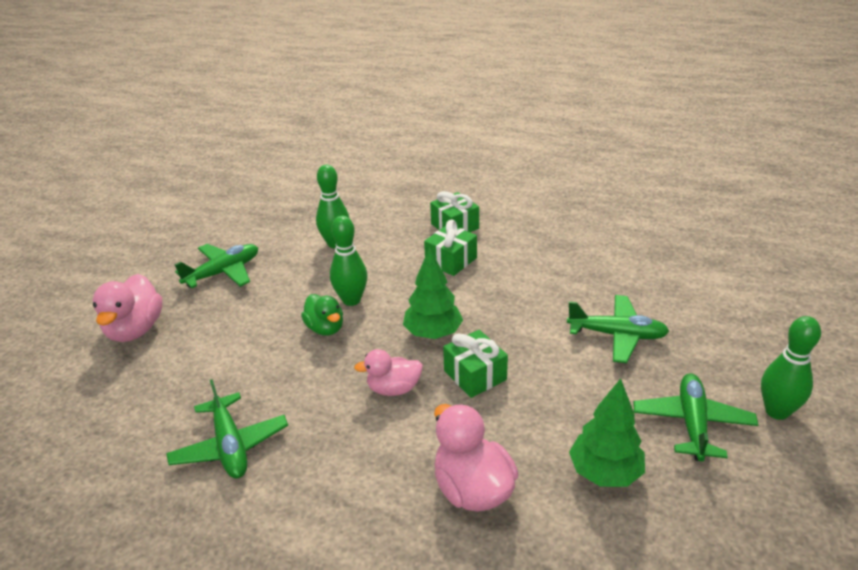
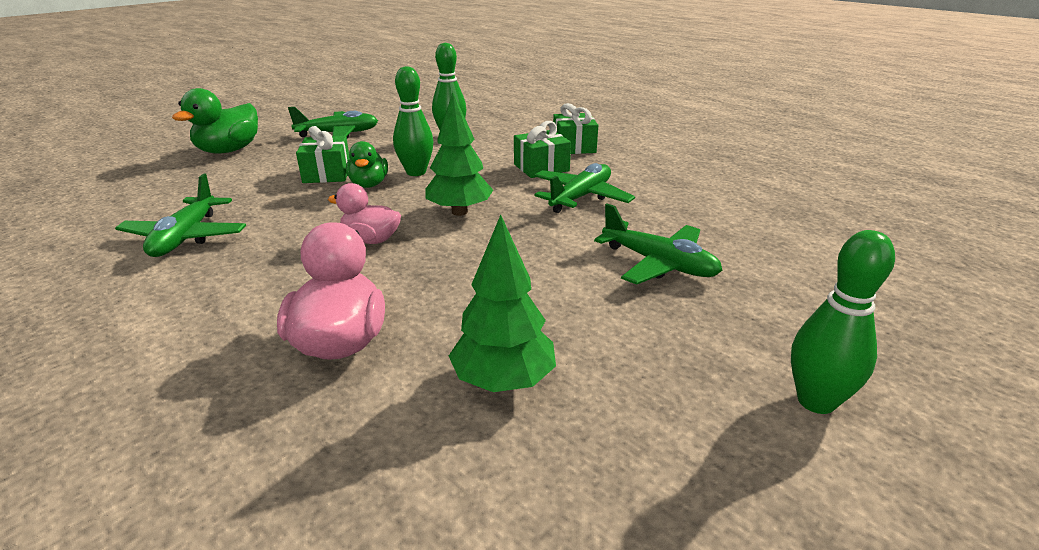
camera: 25 degrees right, 5 degrees down
pink duck [93,274,163,342] -> green duck [172,88,258,154]
green gift [443,330,508,398] -> green gift moved to [296,126,350,183]
green plane [633,373,758,461] -> green plane moved to [534,163,635,213]

